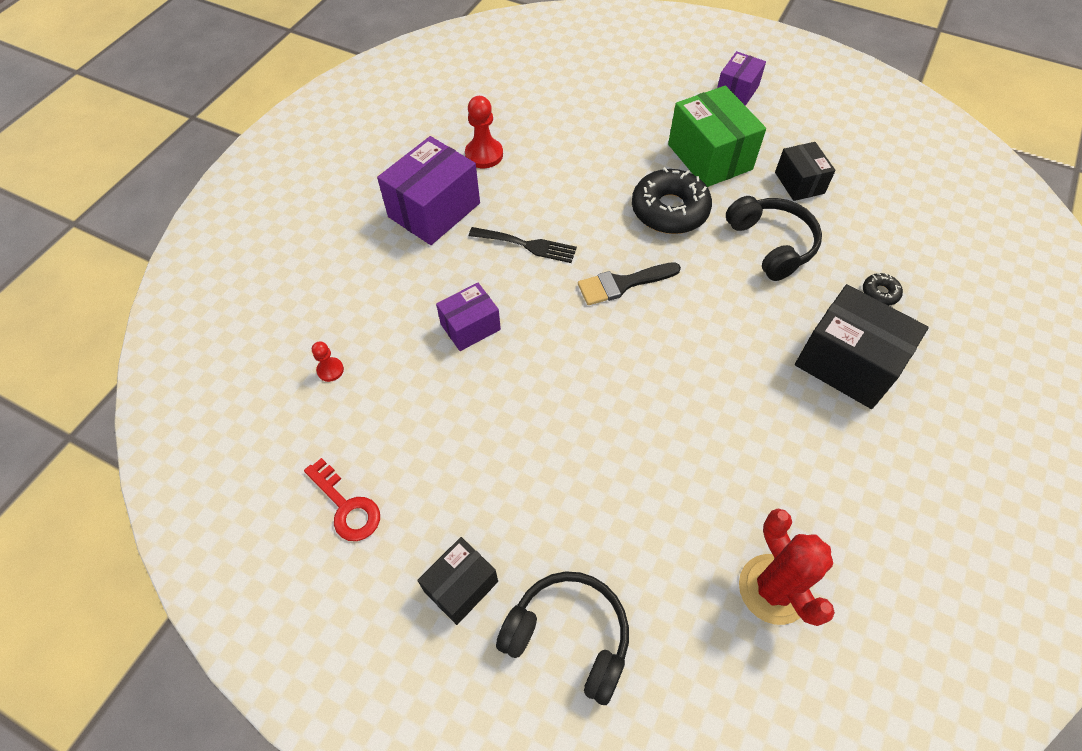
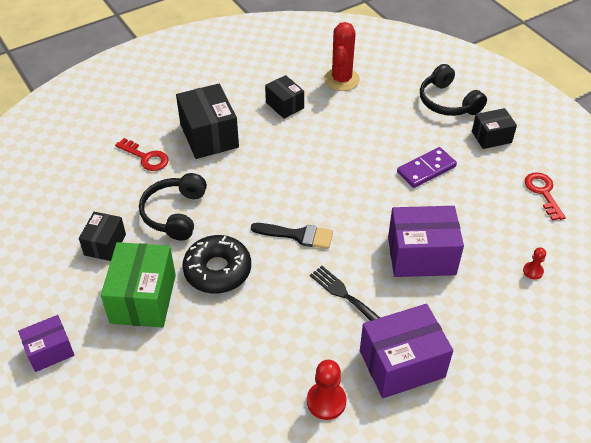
camera: 150 degrees left, 10 degrees down
purple box [436,282,501,351] -> purple box [388,206,464,277], size x1.70
black donut [863,273,903,306] -> red key [115,138,169,171]
none -> black box [265,75,304,119]
none -> purple domino [397,147,457,188]

